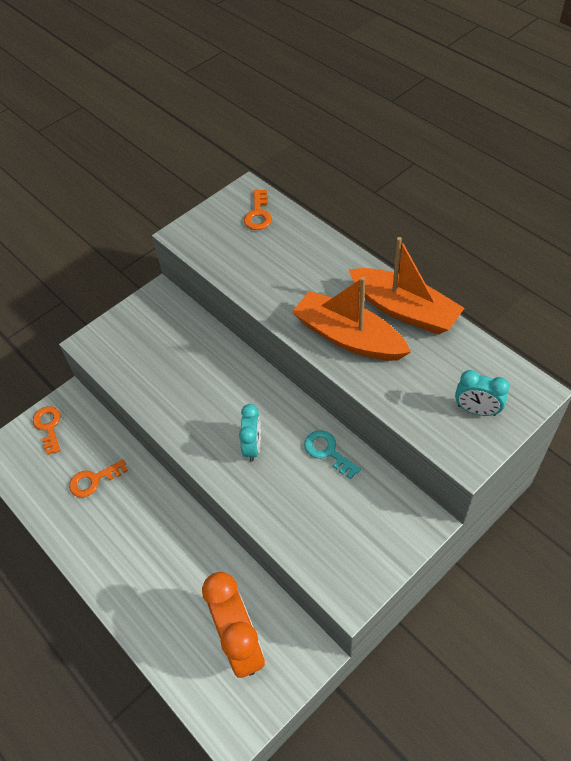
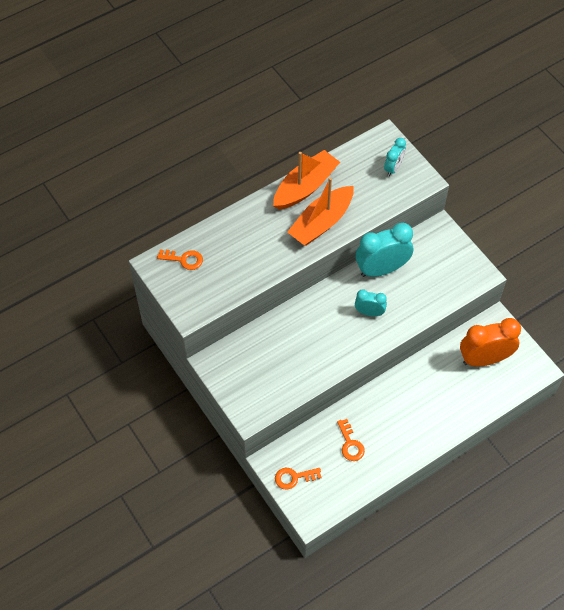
camera: 85 degrees left, 5 degrees up
turquoise key [304,430,361,479] -> turquoise clock [355,223,413,277]

